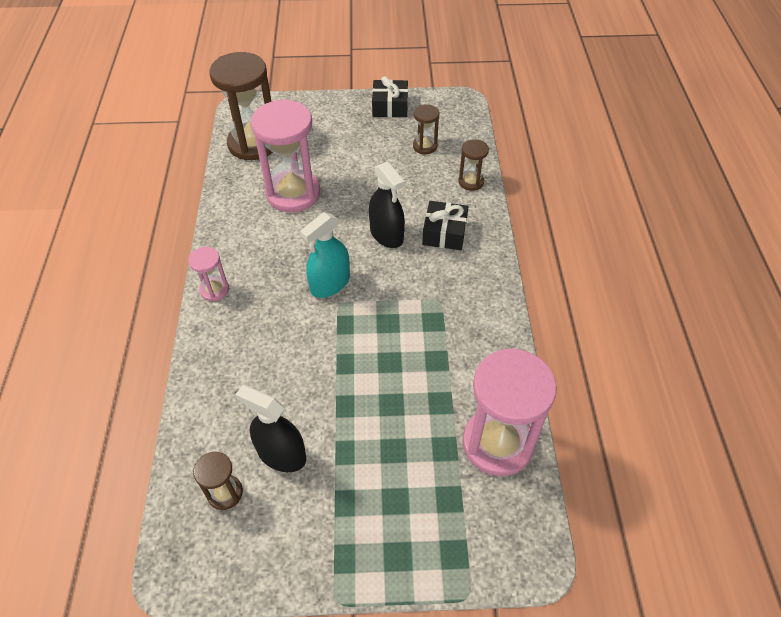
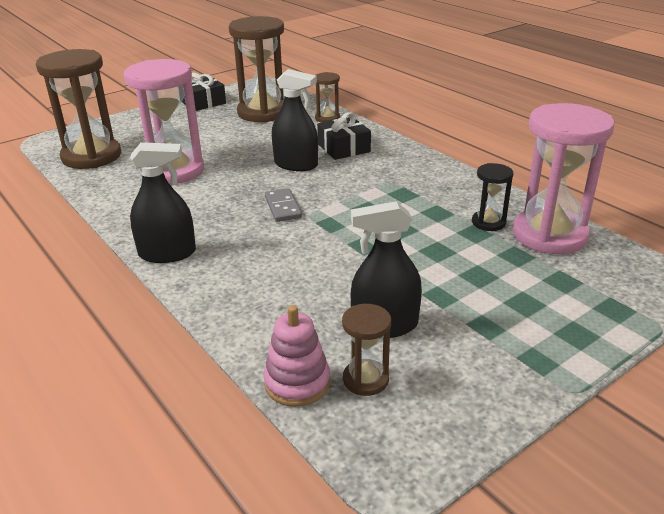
camera: 35 degrees left, 20 degrees down
pink hourglass [188,247,229,301] -> black spray bottle [130,142,196,263]
turquoise spray bottle [300,212,350,298] -> grey domino [265,188,302,222]
brown hourglass [413,104,439,154] -> brown hourglass [229,16,284,123], size x2.09
none -> pink stacking toy [264,305,330,407]
none -> black hourglass [472,163,513,231]

